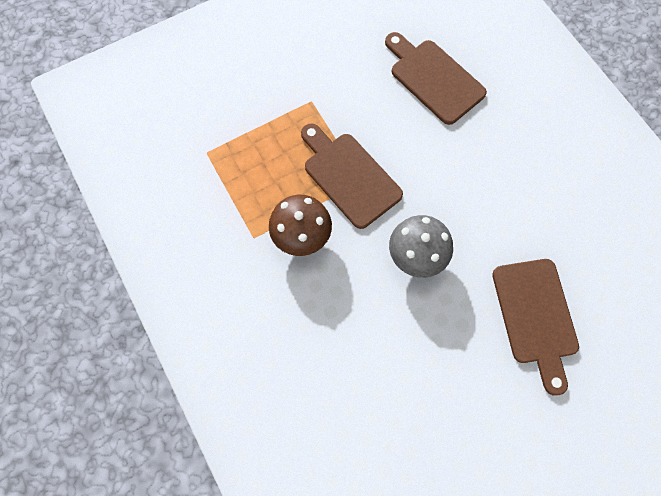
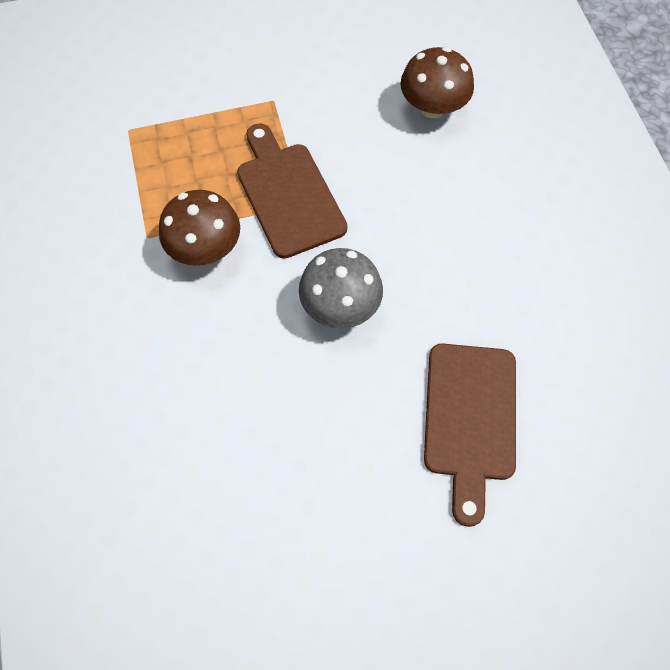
camera: 15 degrees right, 5 degrees down
brown cutting board [385,32,487,125] -> brown mushroom [400,47,474,118]

